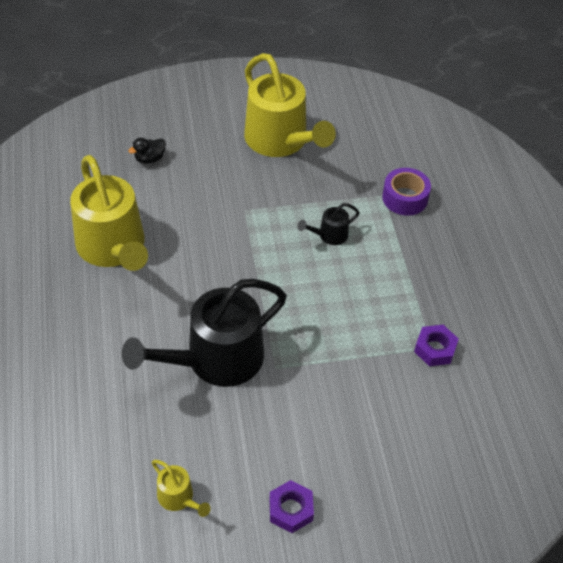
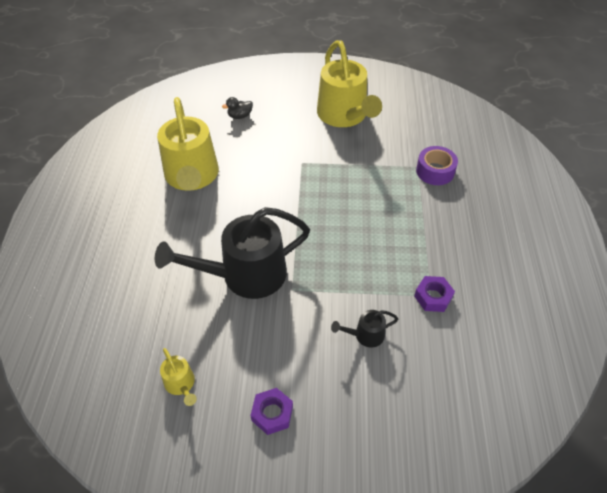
camera: 15 degrees right, 0 degrees up
black watering can [298,203,360,245] -> black watering can moved to [331,310,398,348]

